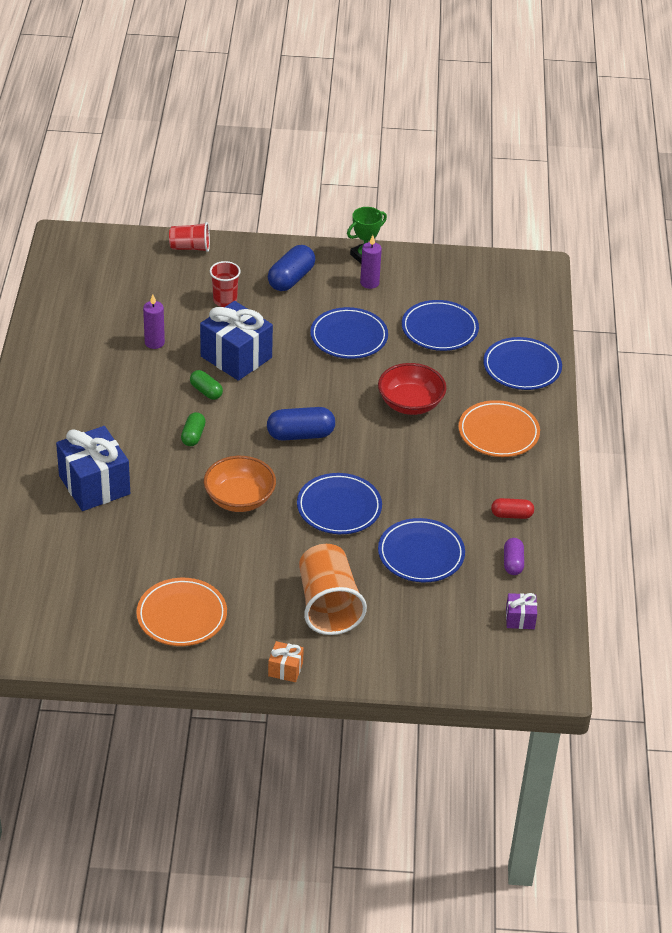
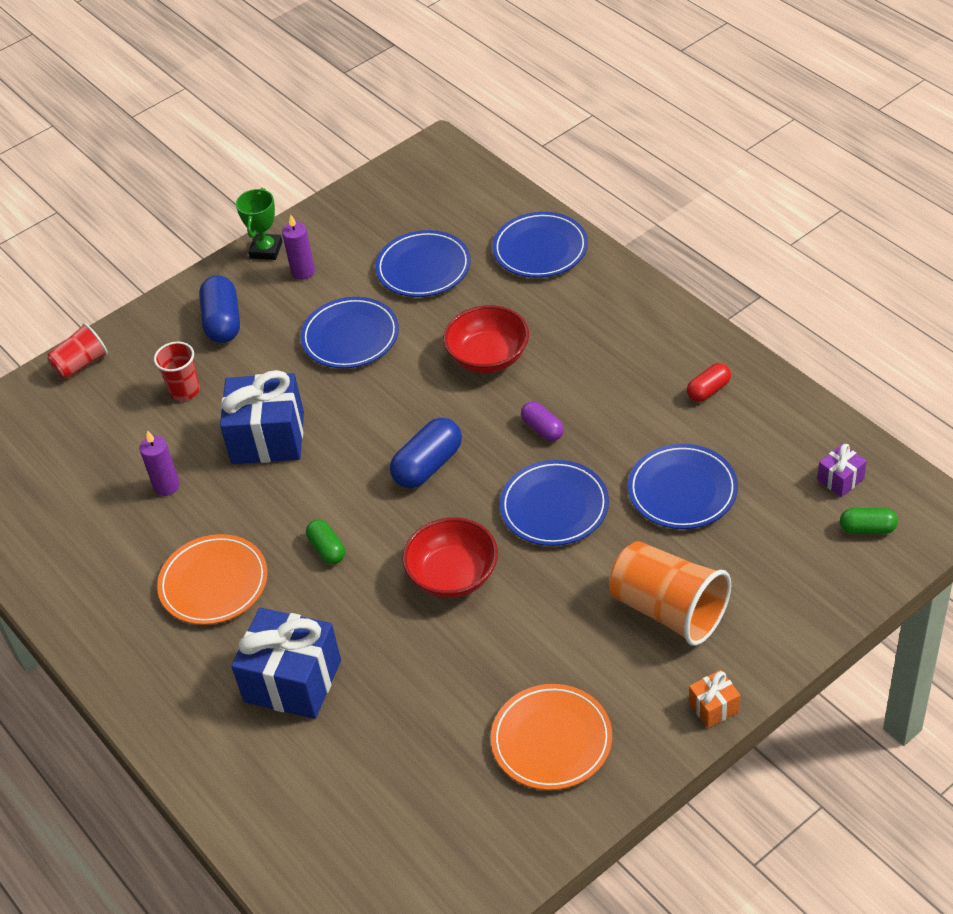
camera: 35 degrees left, 5 degrees up
green capsule [190,370,223,400] -> green capsule moved to [840,508,898,534]
orange bowl [204,456,276,512] -> red bowl [402,517,498,598]
orange plate [458,400,540,457] -> orange plate moved to [157,534,268,625]
purple capsule [504,538,524,575] -> purple capsule moved to [521,402,564,441]

